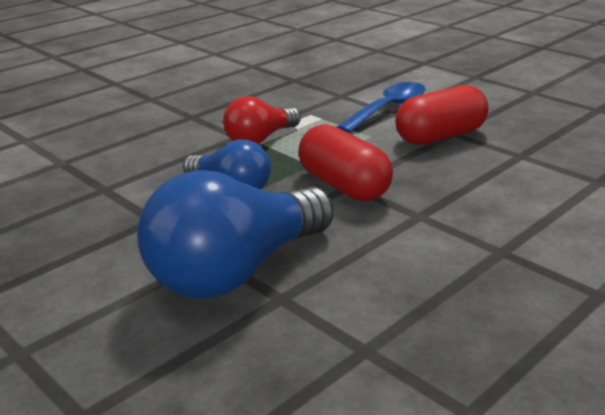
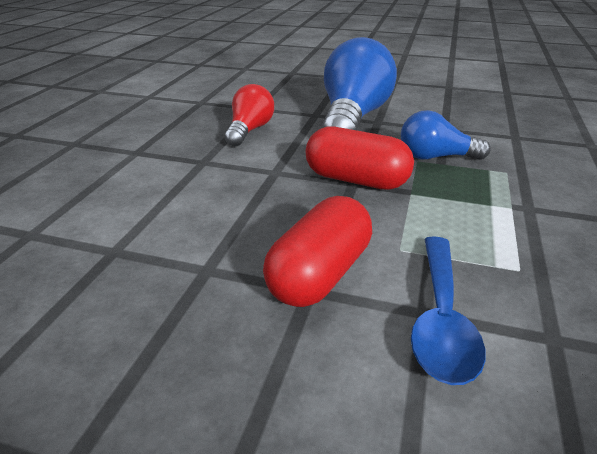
camera: 150 degrees right, 5 degrees up
red light bulb [223,96,301,144] -> red light bulb moved to [225,84,274,146]

